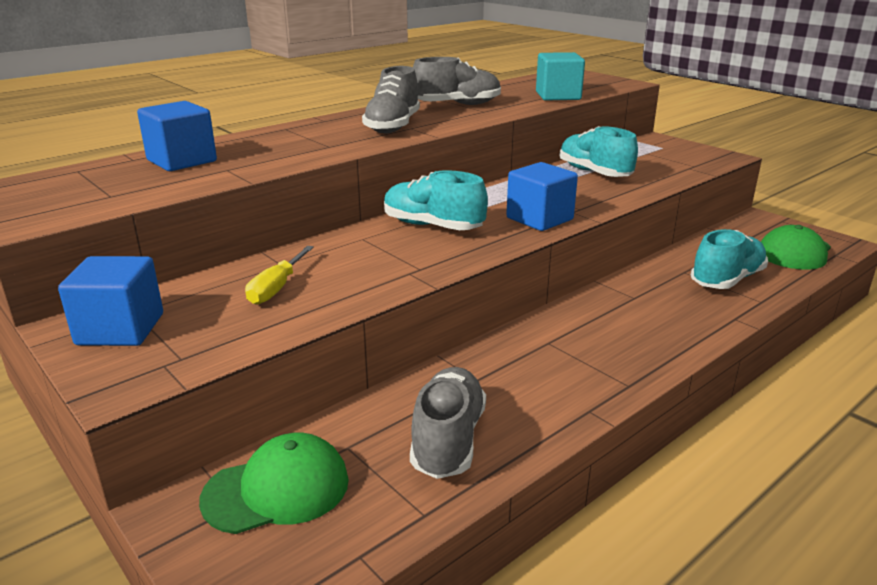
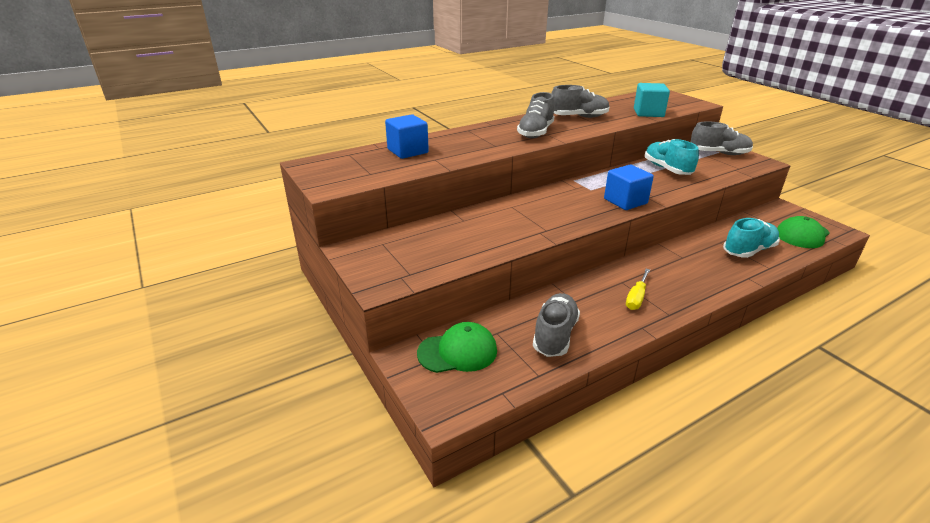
camera: 10 degrees right, 5 degrees up
blue cube [58,256,163,346] -> none
yellow screwdriver [245,246,314,305] -> yellow screwdriver moved to [626,269,650,310]
turquoise shoe [384,170,488,230] -> none
none -> grey shoe [691,121,753,155]

